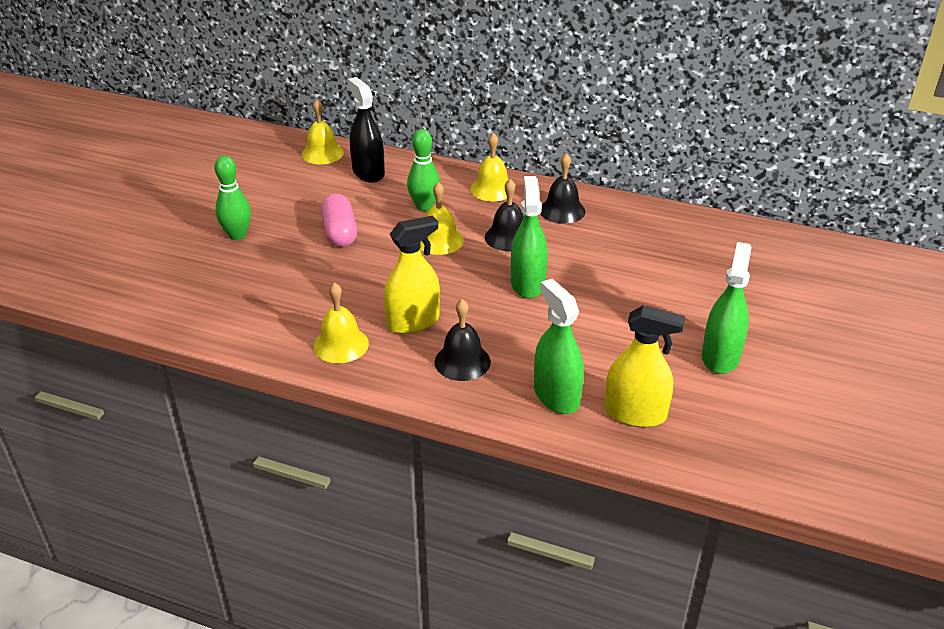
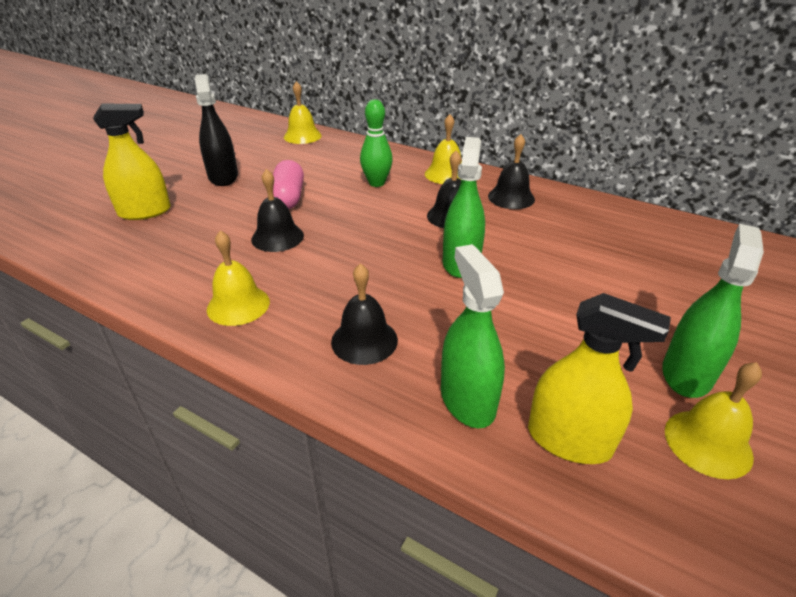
camera: 10 degrees right, 0 degrees up
green bowling pin [214,156,251,240] -> none
black spray bottle [348,77,385,183] -> black spray bottle moved to [195,74,238,186]
yellow spray bottle [384,216,440,334] -> yellow spray bottle moved to [93,104,171,220]
yellow bell [420,182,464,255] -> yellow bell moved to [665,362,762,479]
none -> black bell [251,169,304,252]

